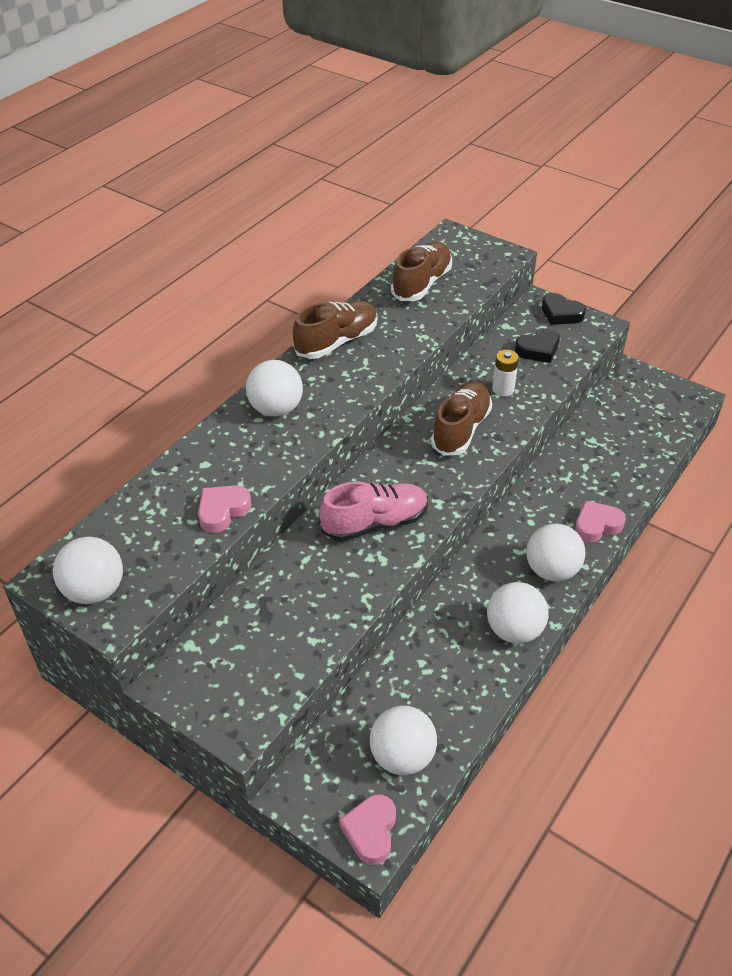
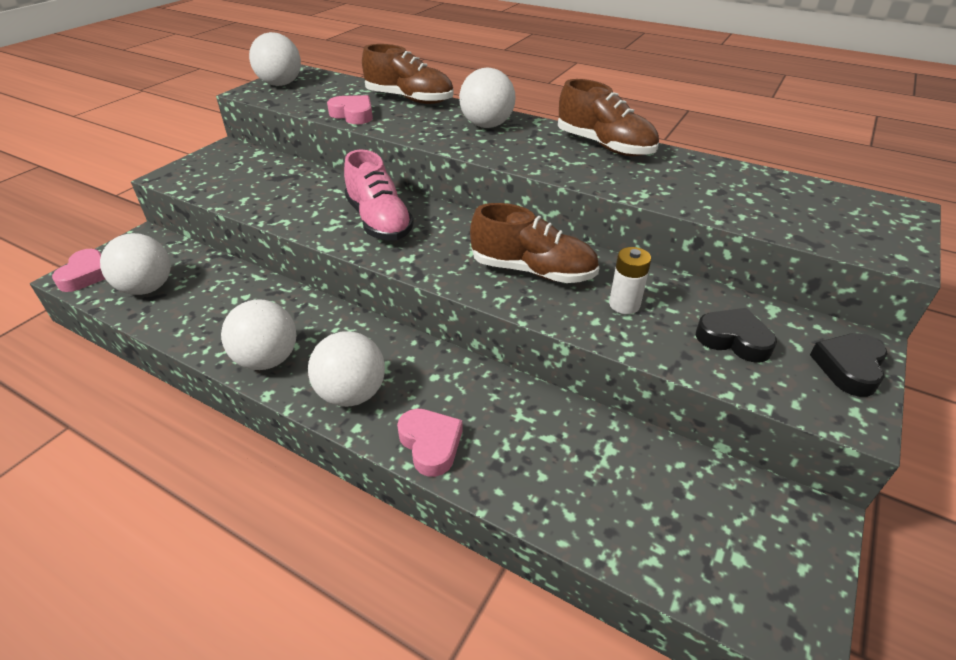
camera: 85 degrees right, 5 degrees down
pink heart [339,794,396,865] -> pink heart turned 90 degrees clockwise [52,249,105,292]
brown shoe [391,242,452,301] -> brown shoe moved to [362,44,454,104]
black heart [515,329,560,363] -> black heart turned 150 degrees clockwise [696,308,777,363]

